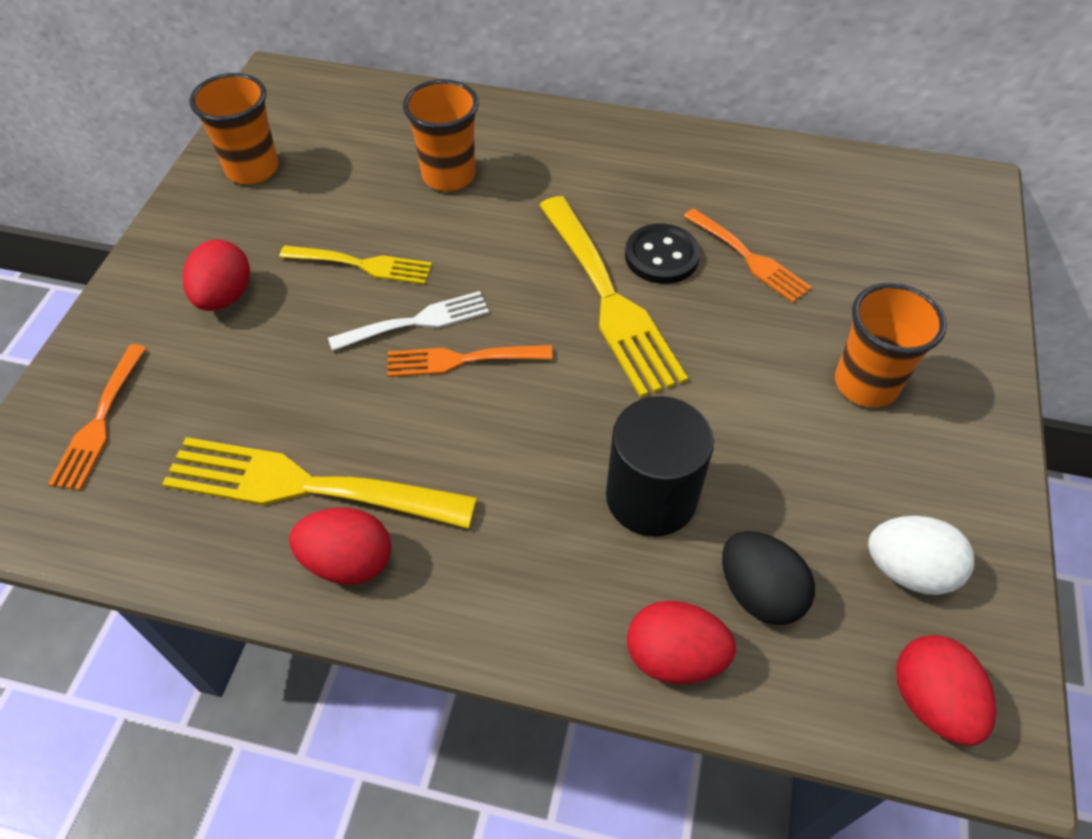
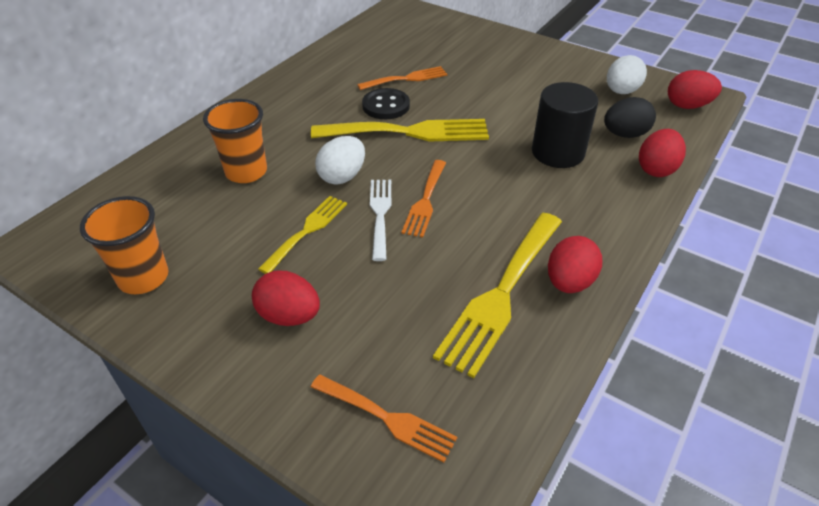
camera: 70 degrees left, 10 degrees down
orange cup [835,283,947,407] -> none
none -> white egg [315,136,365,185]

